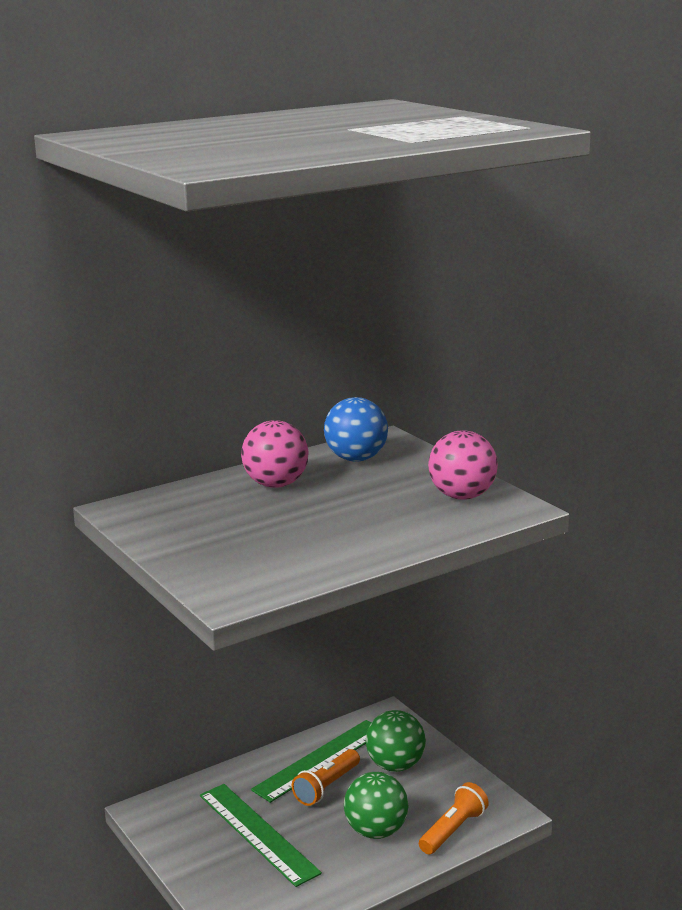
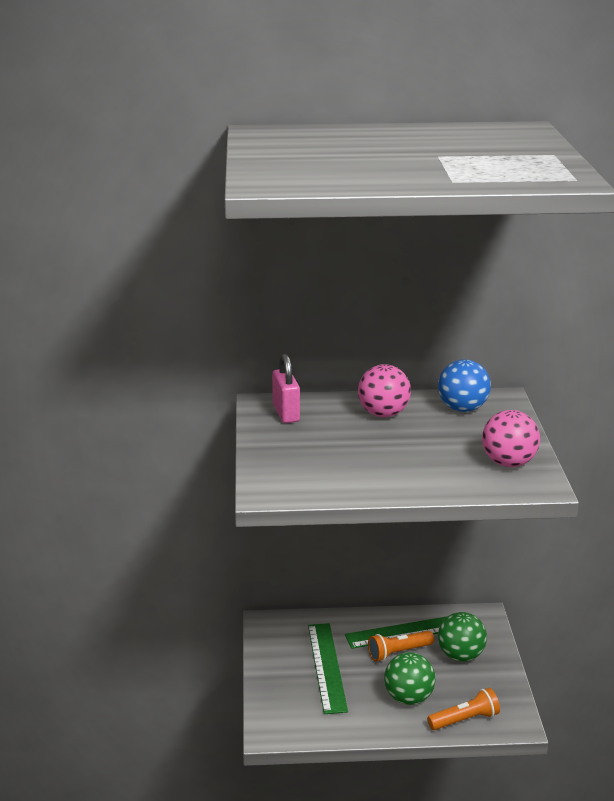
camera: 30 degrees right, 5 degrees up
none -> pink padlock [272,354,300,423]

